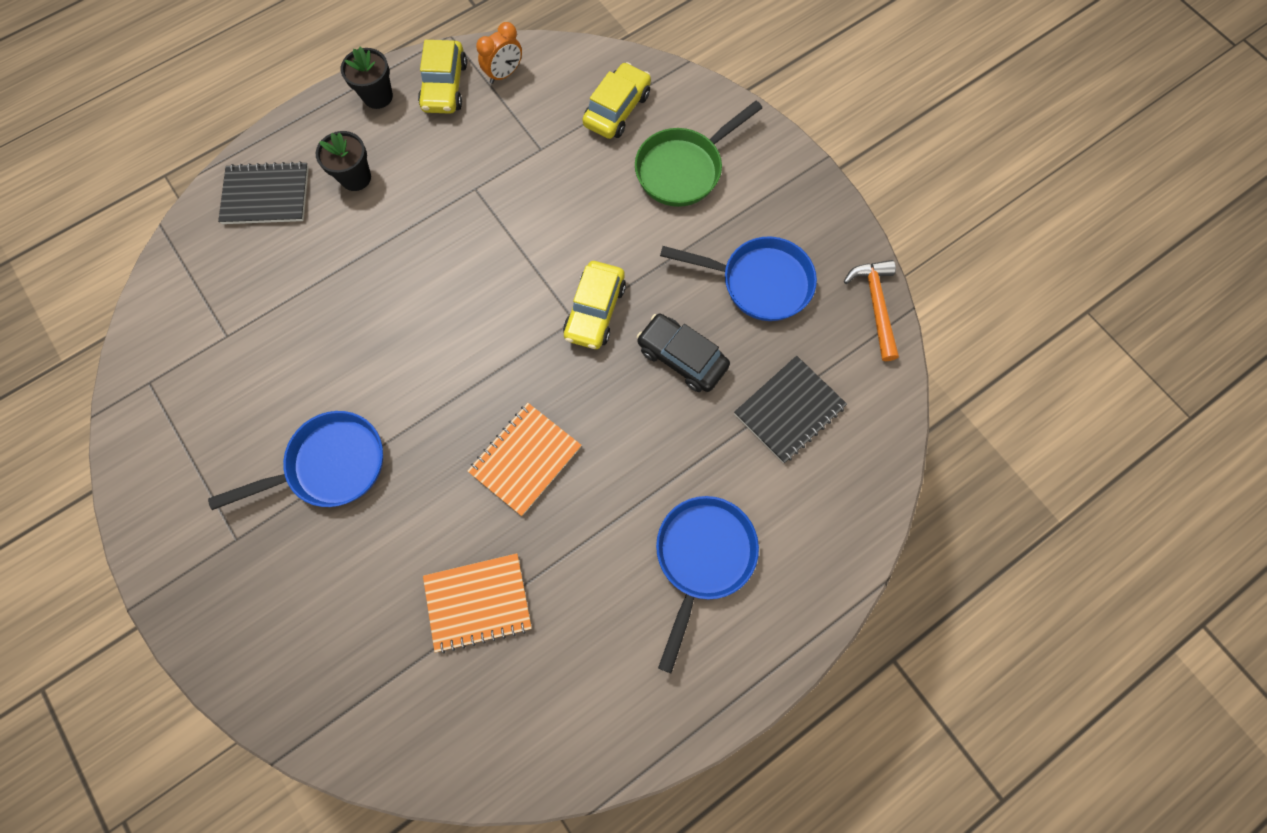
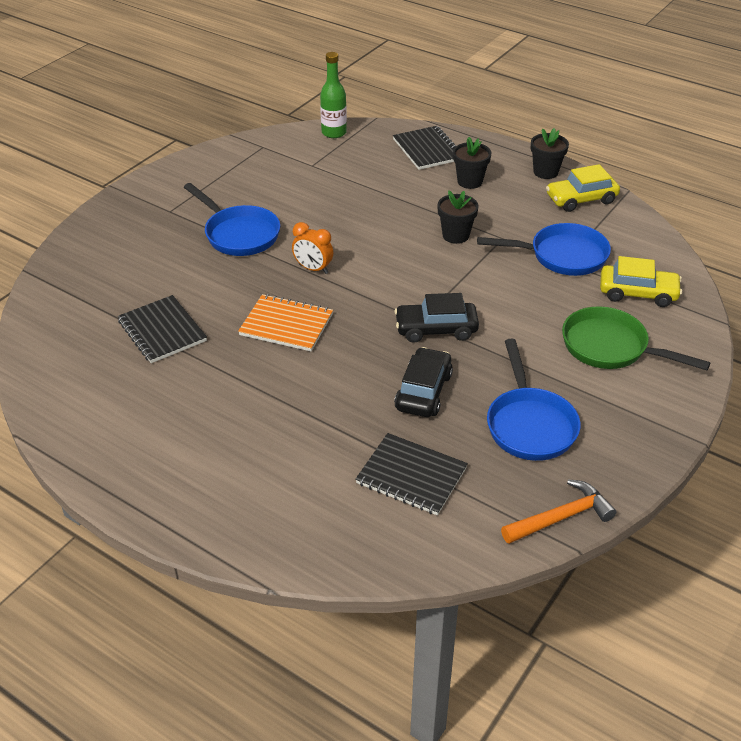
camera: 70 degrees right, 30 degrees down
orange notebook [423,553,532,653] -> black notebook [118,295,207,363]
orange clock [476,22,522,84] -> orange clock moved to [292,222,333,274]
yellow car [563,261,626,349] -> black car [394,293,479,343]
blue pan [656,496,759,673] -> blue pan moved to [477,223,611,276]
none -> green bottle [320,52,347,138]
none -> black flower pot [437,191,479,244]

